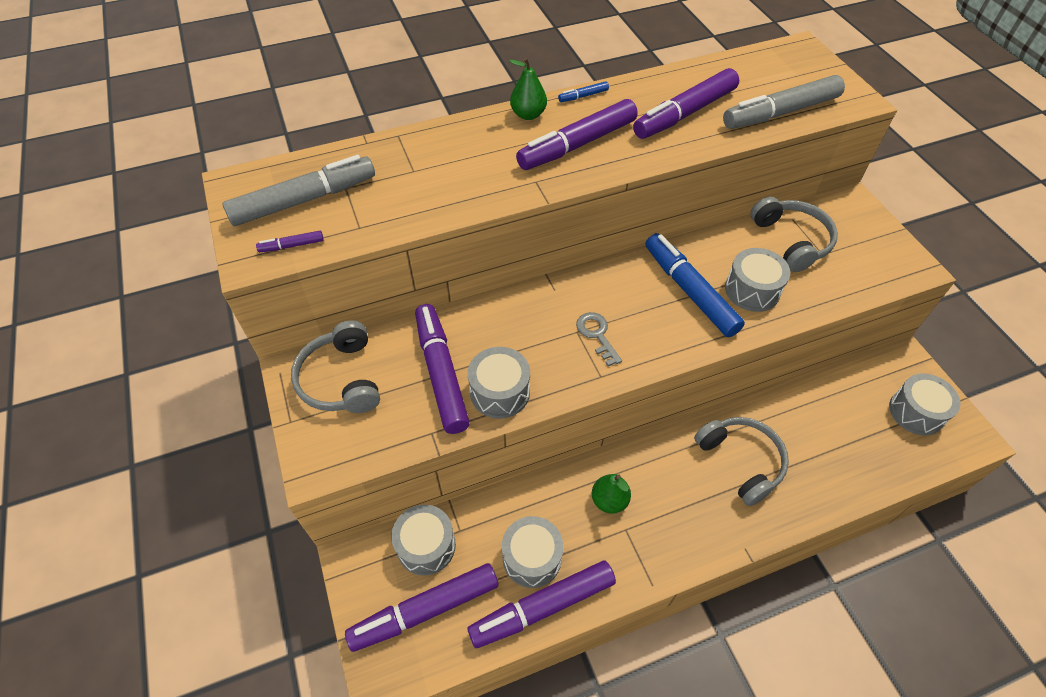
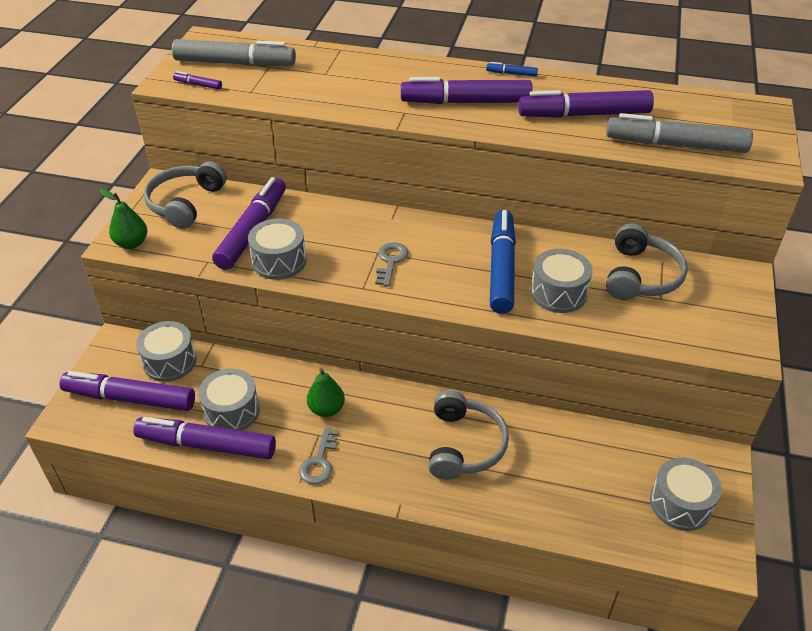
camera: 35 degrees right, 10 degrees down
green pear [510,58,547,120] -> green pear moved to [100,189,147,249]
none -> grey key [299,427,339,484]

